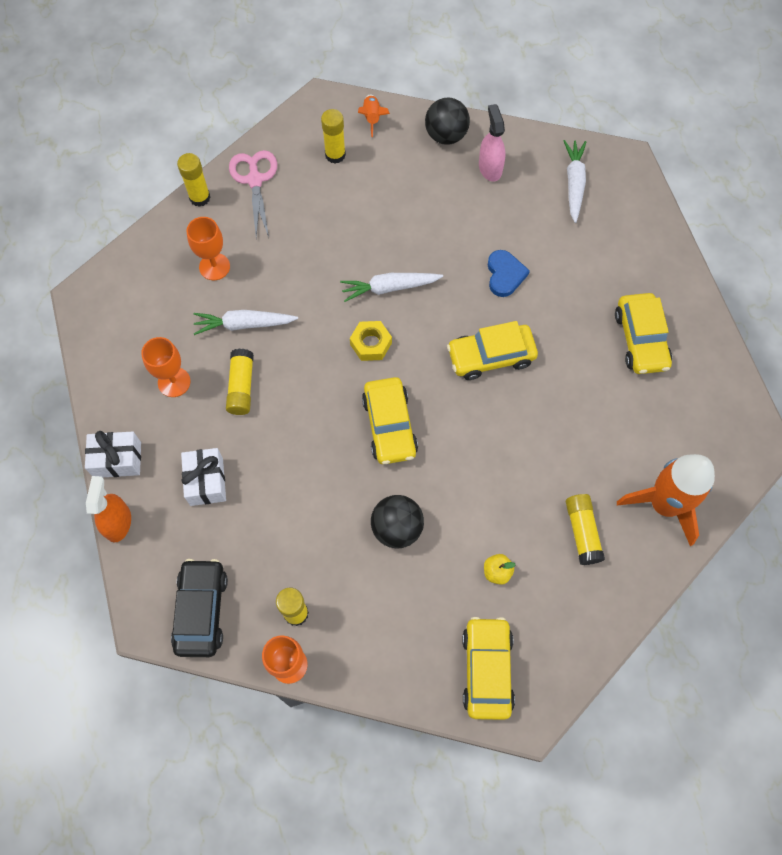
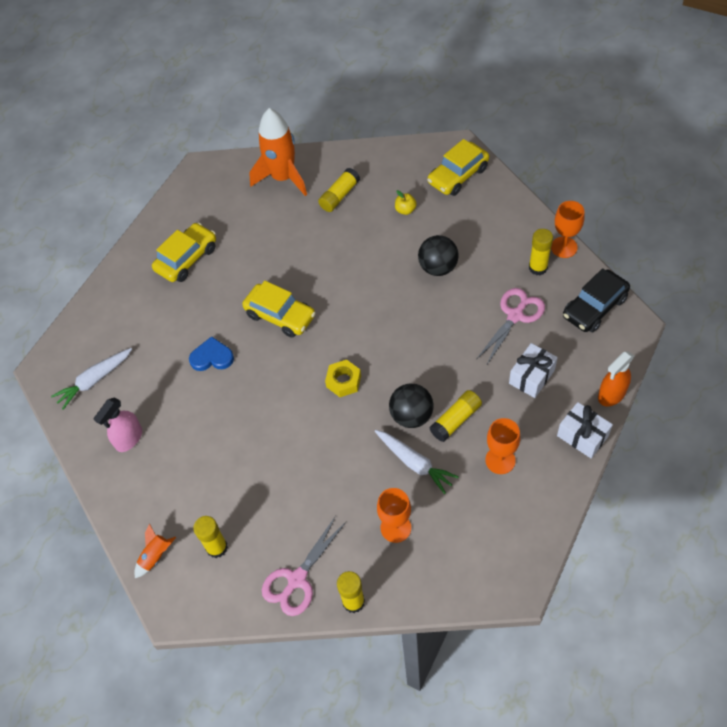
camera: 130 degrees left, 10 degrees down
white carrot [340,273,443,302] -> none
yellow car [362,377,418,464] -> none
black ball [425,98,470,145] -> black ball moved to [389,383,434,428]
blue heart [488,250,530,297] -> blue heart turned 45 degrees clockwise [189,336,234,371]
none -> pink scissors [476,288,545,366]

